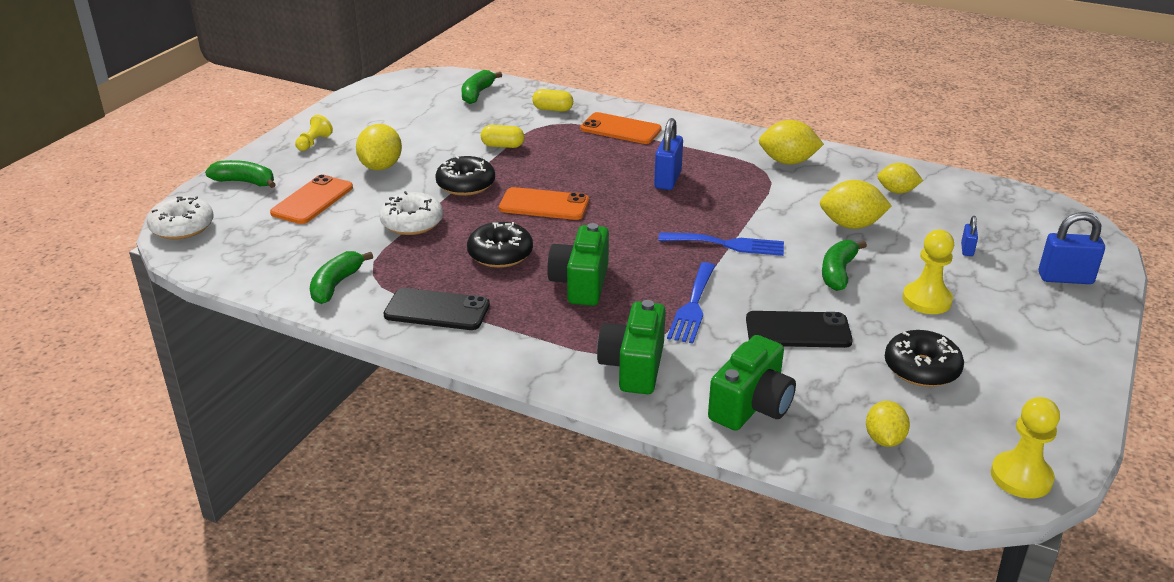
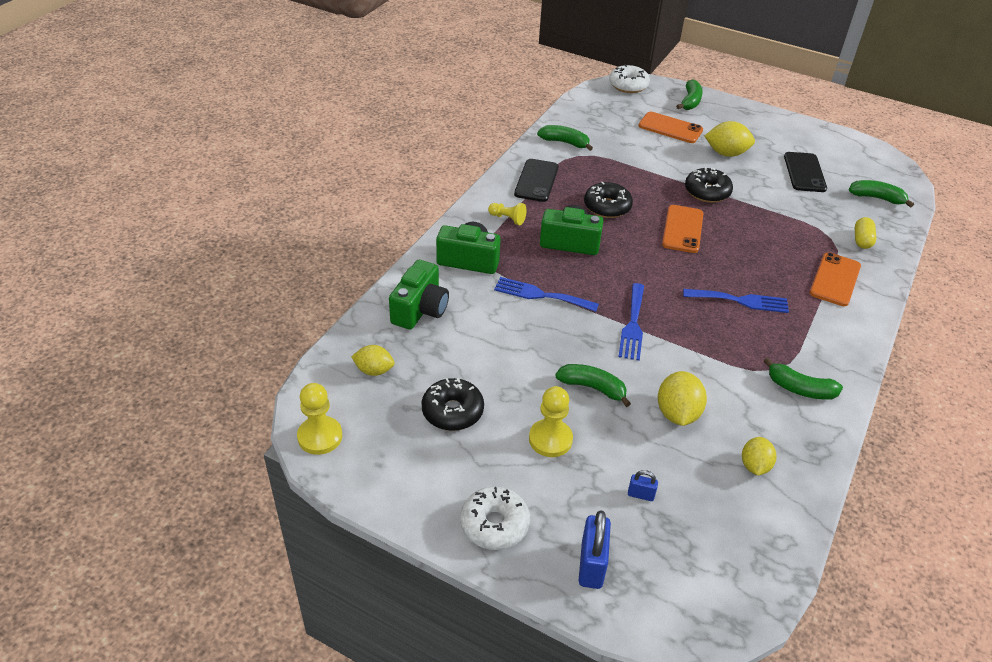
camera: 90 degrees right, 10 degrees up
yellow pawn [295,115,333,151] -> yellow pawn moved to [488,203,526,225]
white donut [379,191,443,235] -> white donut moved to [460,486,530,550]
yellow capsule [481,125,524,148] -> none
blue padlock [654,118,683,190] -> blue fork [683,289,789,313]
green camera [708,335,796,431] -> green camera turned 105 degrees counterclockwise [389,260,449,330]
black phone [746,311,853,348] -> black phone moved to [784,152,827,192]
yellow lemon [759,120,824,165] -> green banana [764,358,843,400]

